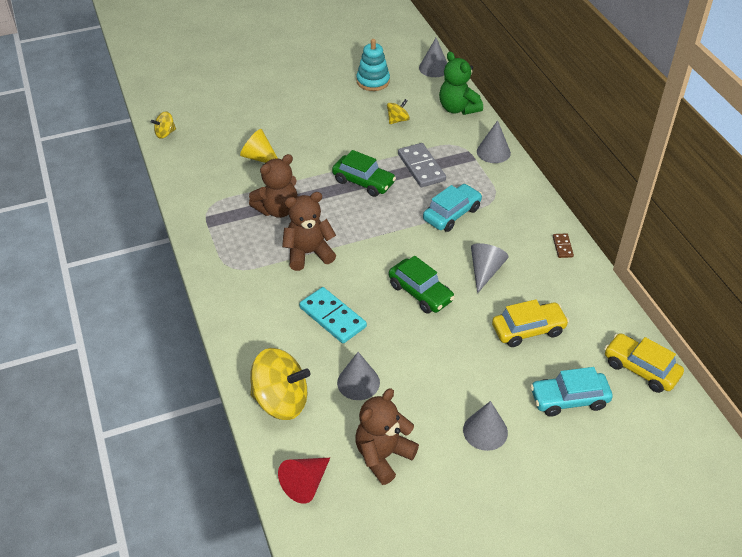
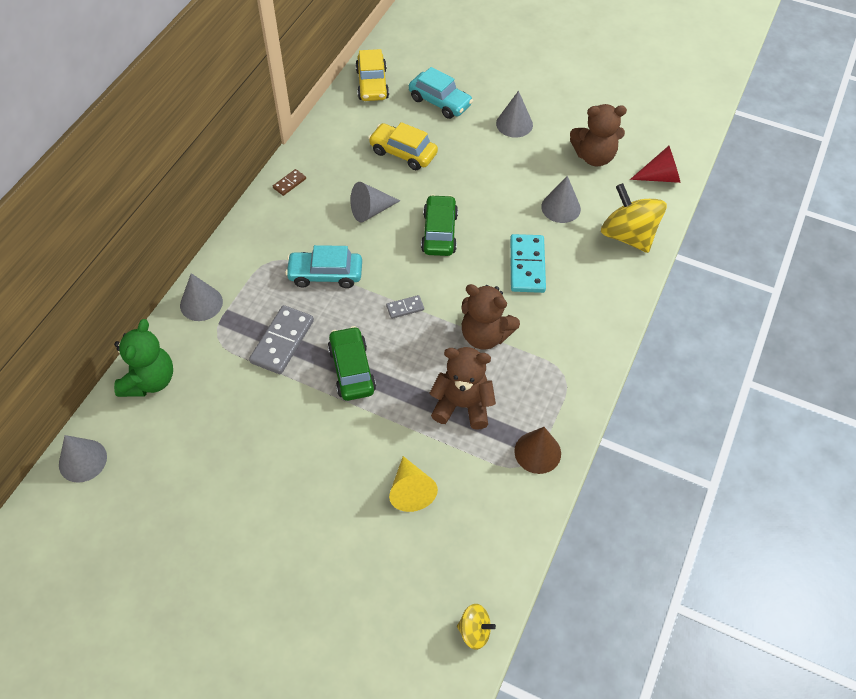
camera: 135 degrees left, 10 degrees up
turquoise stacking toy [356,39,390,91] -> none
yellow spinning top [387,99,410,124] -> none
none -> grey domino [386,295,424,319]
none -> brown cone [514,427,561,474]

